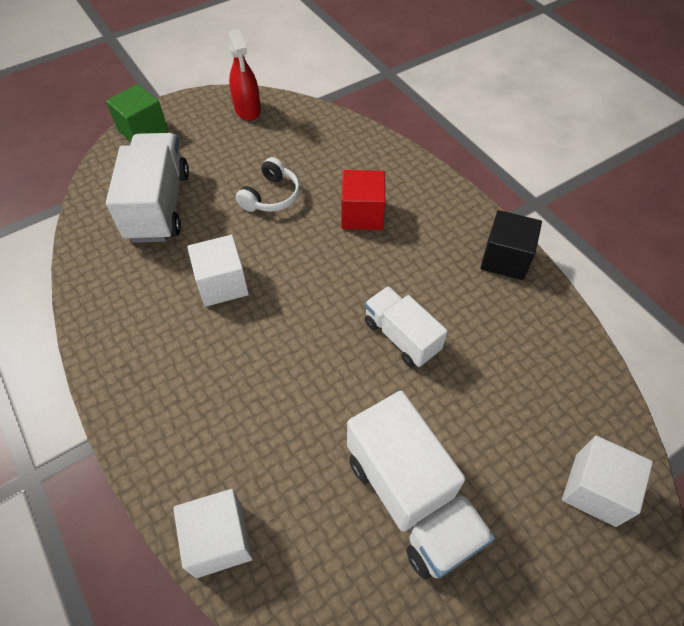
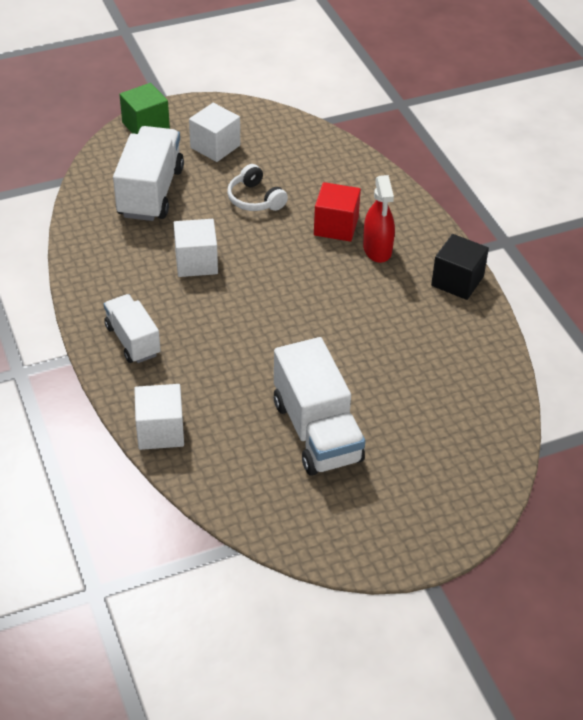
camera: 10 degrees right, 10 degrees down
red spray bottle [228,29,261,121] -> red spray bottle moved to [363,175,395,263]
white headphones [236,157,300,212] -> white headphones turned 105 degrees clockwise [227,164,288,211]
white truck [365,286,448,367] -> white truck moved to [104,294,161,363]
white cube [562,436,653,527] -> white cube moved to [189,103,240,162]

